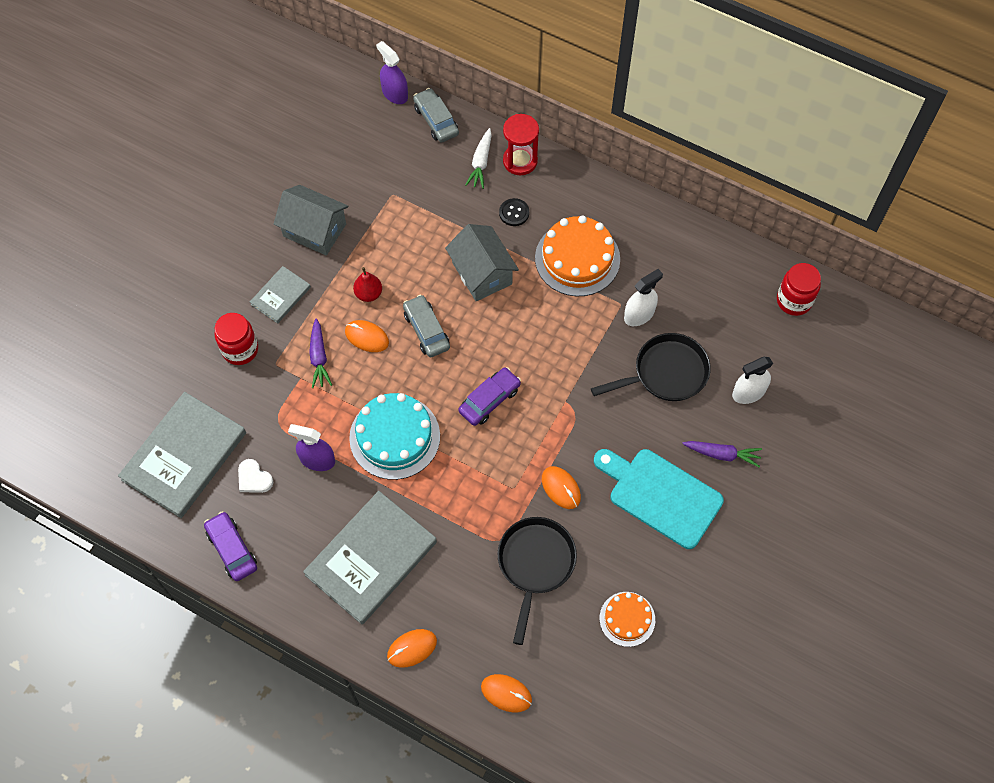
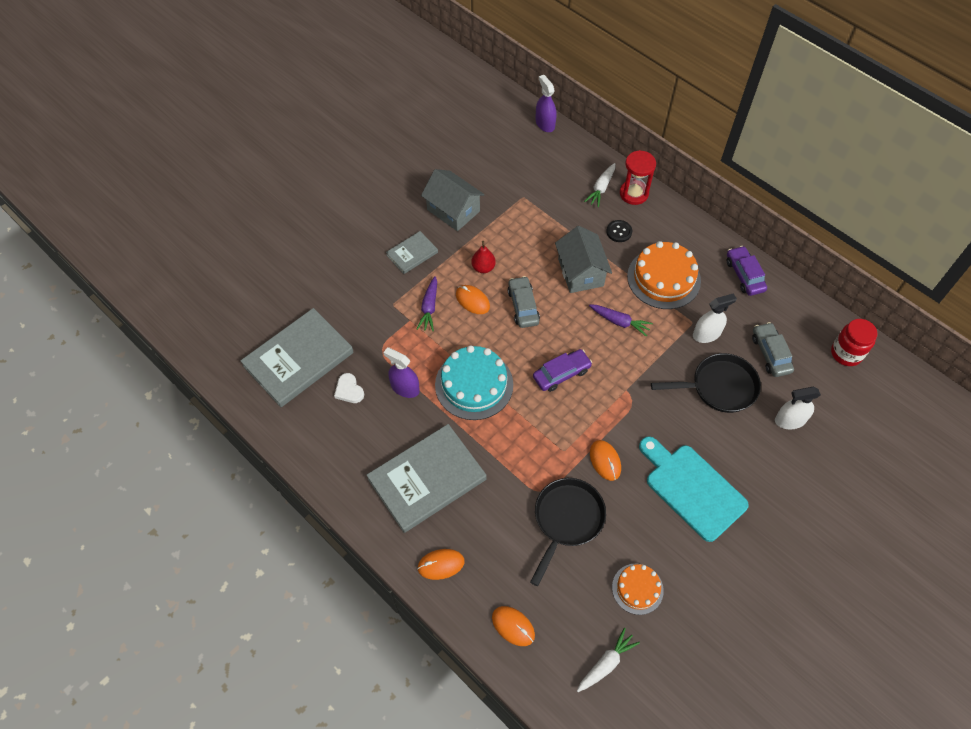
camera: 15 degrees right, 5 degrees down
purple car [204,511,257,581] -> purple car moved to [727,246,767,296]
red jar [214,313,258,365] -> none
grey car [413,88,459,142] -> grey car moved to [752,322,794,377]
purple carrot [682,441,762,468] -> purple carrot moved to [589,305,653,337]
none -> white carrot [577,628,640,692]

